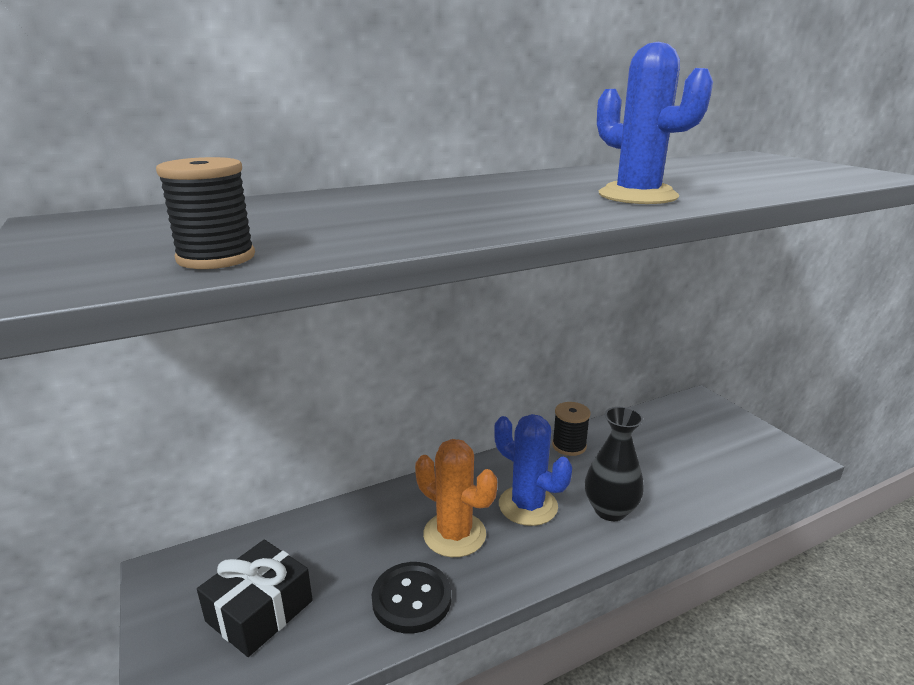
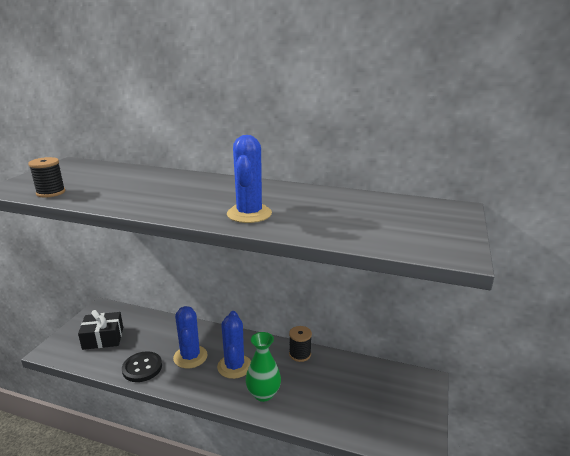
camera: 45 degrees right, 0 degrees up
orange cactus [415,439,497,557] -> blue cactus [173,306,208,368]
black vase [585,407,644,521] -> green vase [246,332,281,402]

